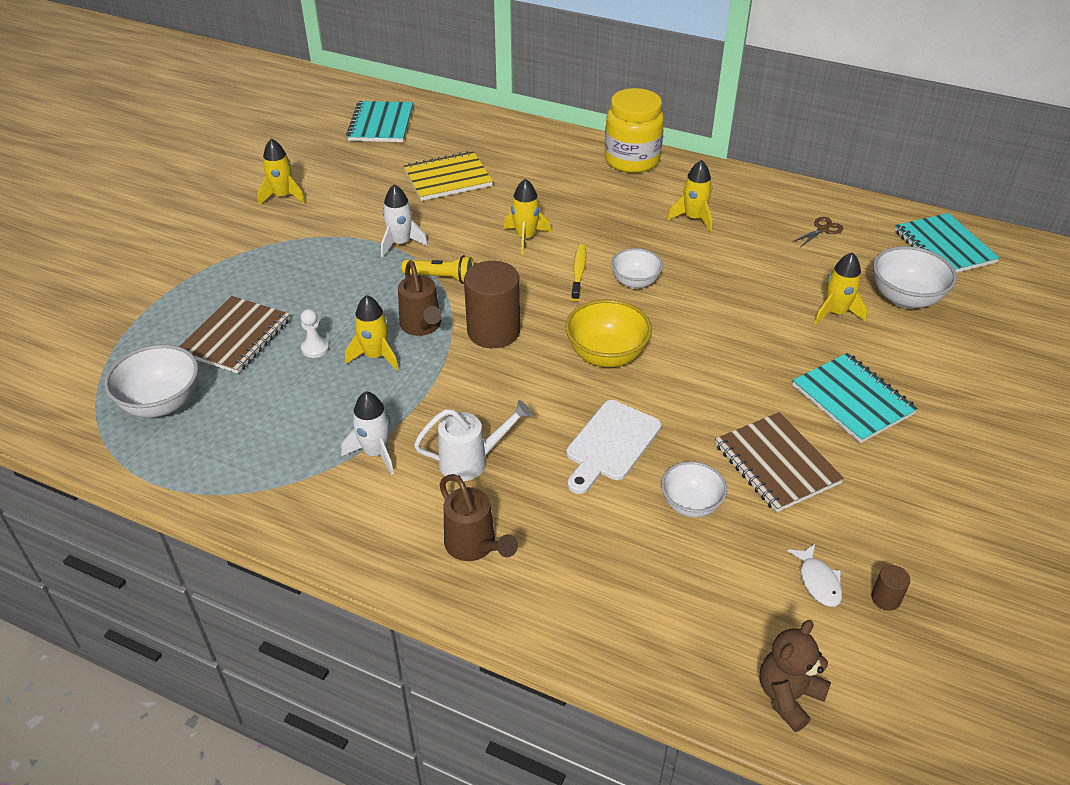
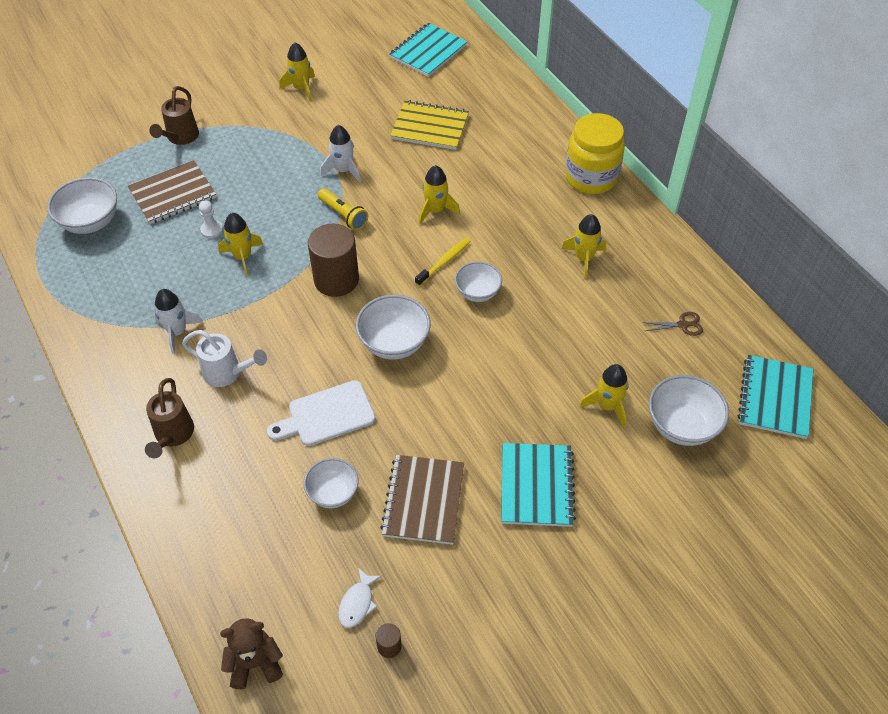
camera: 35 degrees right, 10 degrees up
brown watering can [398,260,442,336] -> brown watering can moved to [149,86,199,145]
yellow bowl [565,299,652,367] -> white bowl [356,295,431,360]

